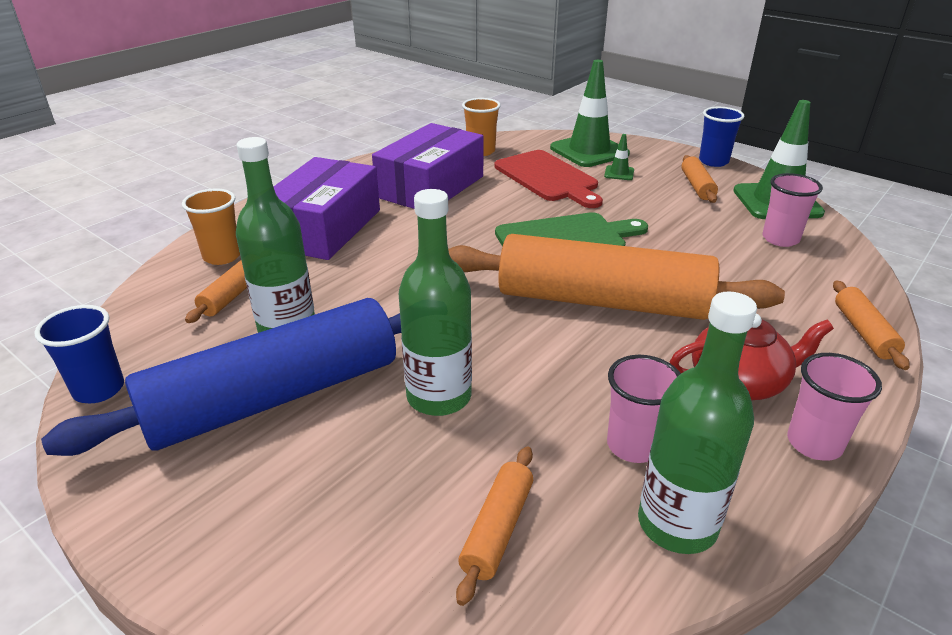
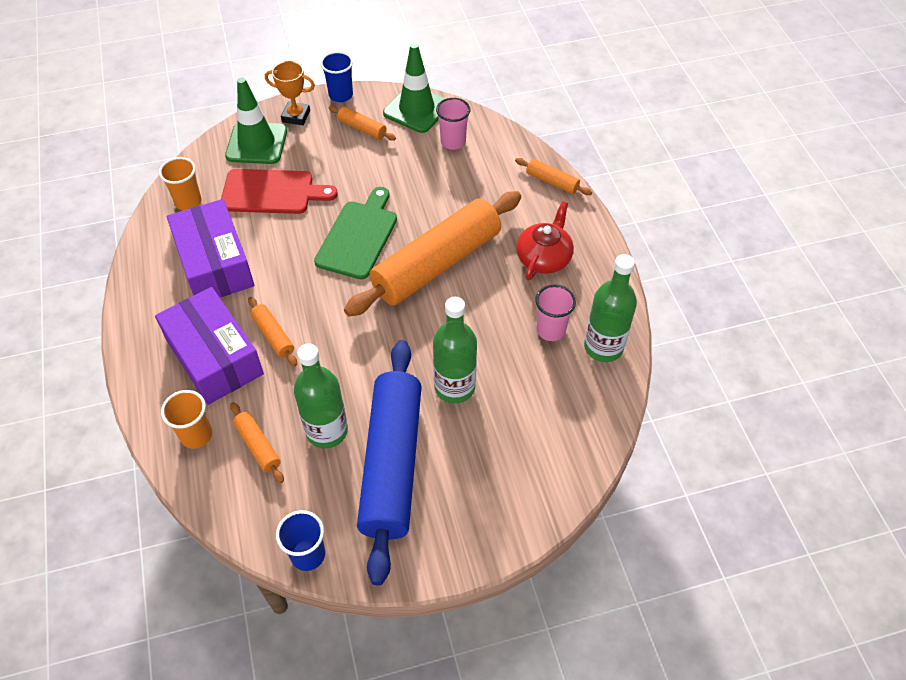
camera: 55 degrees left, 20 degrees up
orange rolling pin [456,446,533,606] -> orange rolling pin moved to [248,297,297,366]
green traffic cone [604,134,634,180] -> none
pink cup [787,353,882,461] -> none
none -> orange trophy [265,61,315,125]

